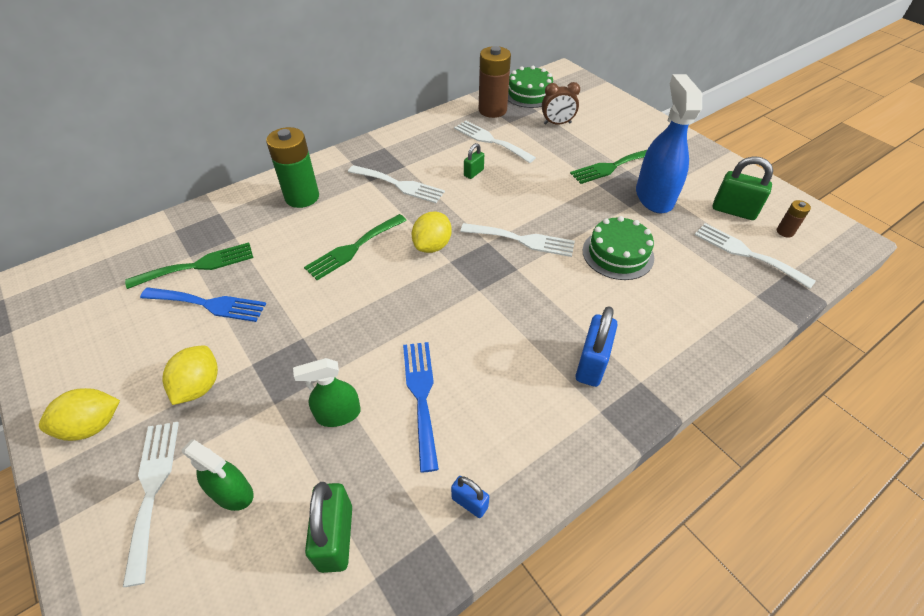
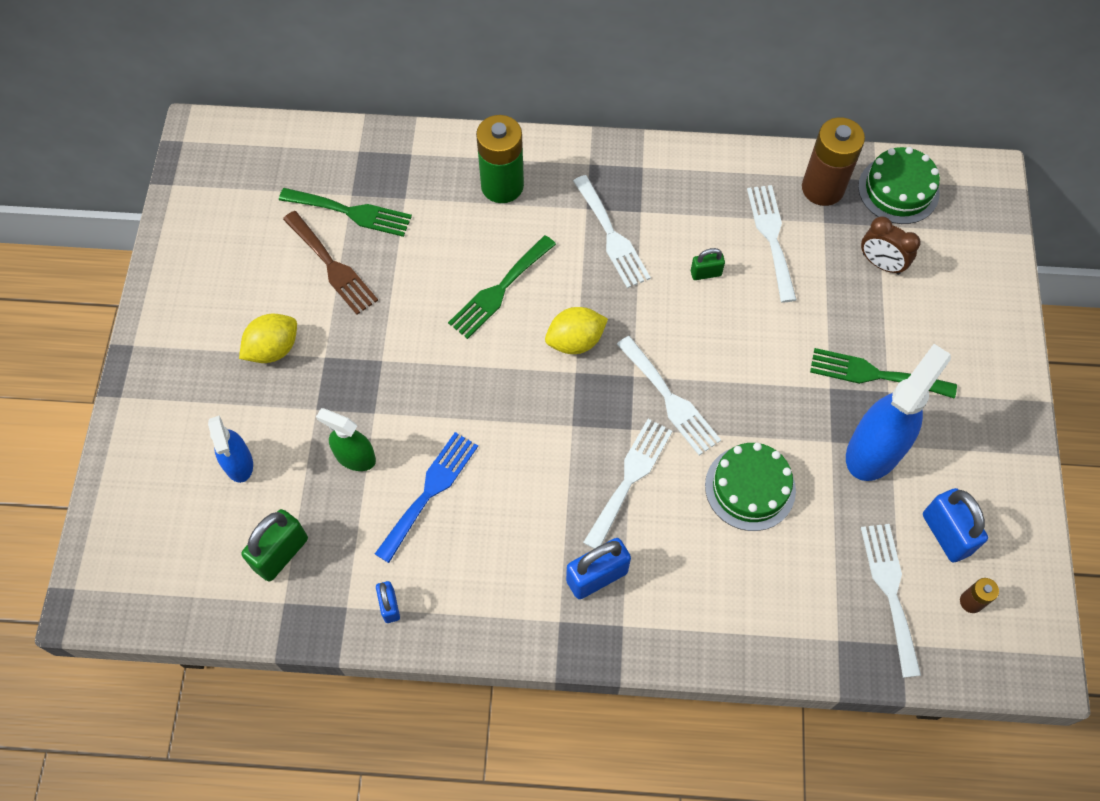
camera: 40 degrees right, 15 degrees up
yellow lemon [39,388,120,441] -> none
white fork [123,422,179,587] -> white fork moved to [583,419,672,549]
blue fork [140,288,266,322] -> brown fork [283,211,378,315]
green spray bottle [182,440,253,511] -> blue spray bottle [208,415,253,483]
green fork [304,214,407,280] -> green fork turned 45 degrees counterclockwise [448,235,556,339]
green padlock [713,156,773,220] -> blue padlock [923,488,988,562]

